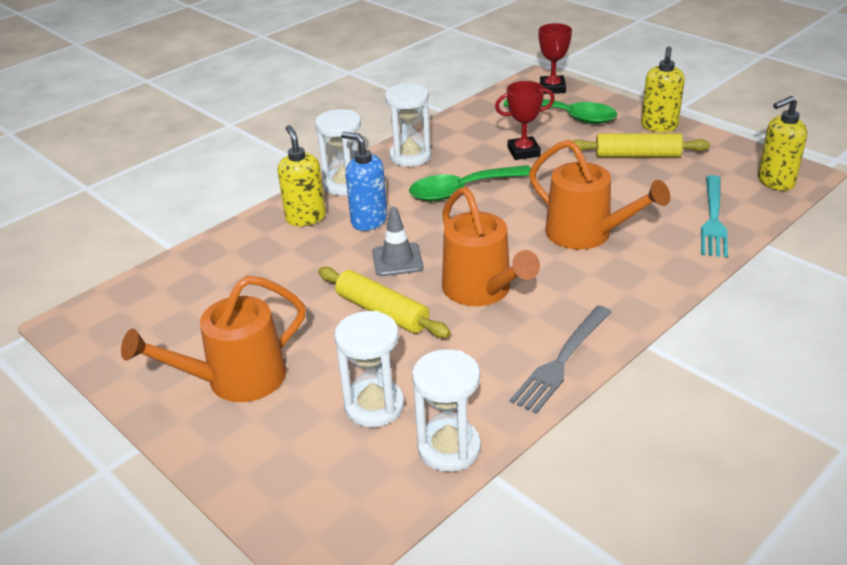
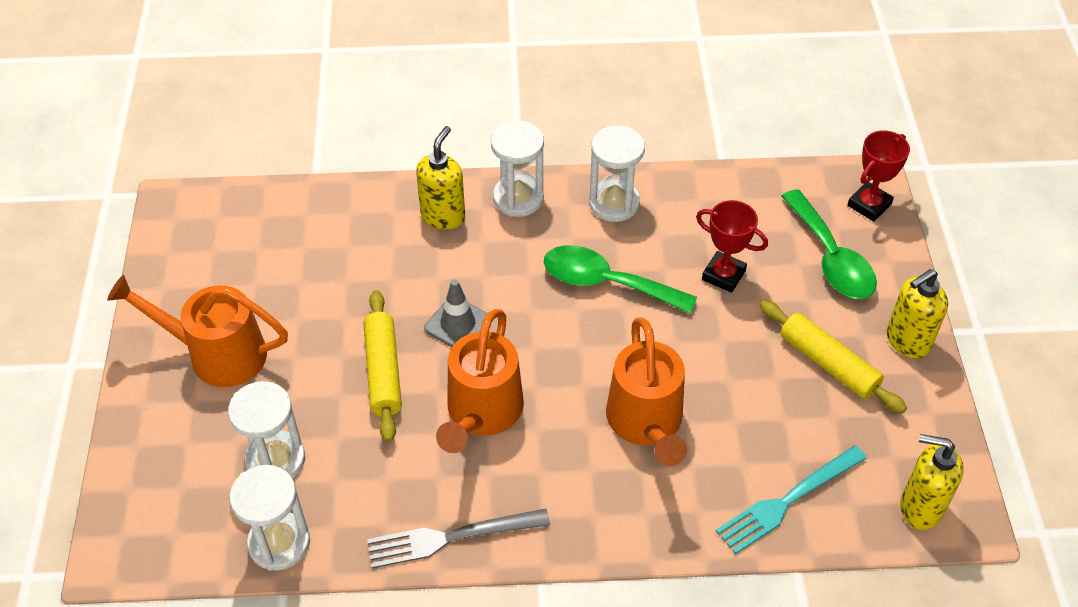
camera: 40 degrees right, 15 degrees up
blue soap dispenser [341,132,387,231] -> none

